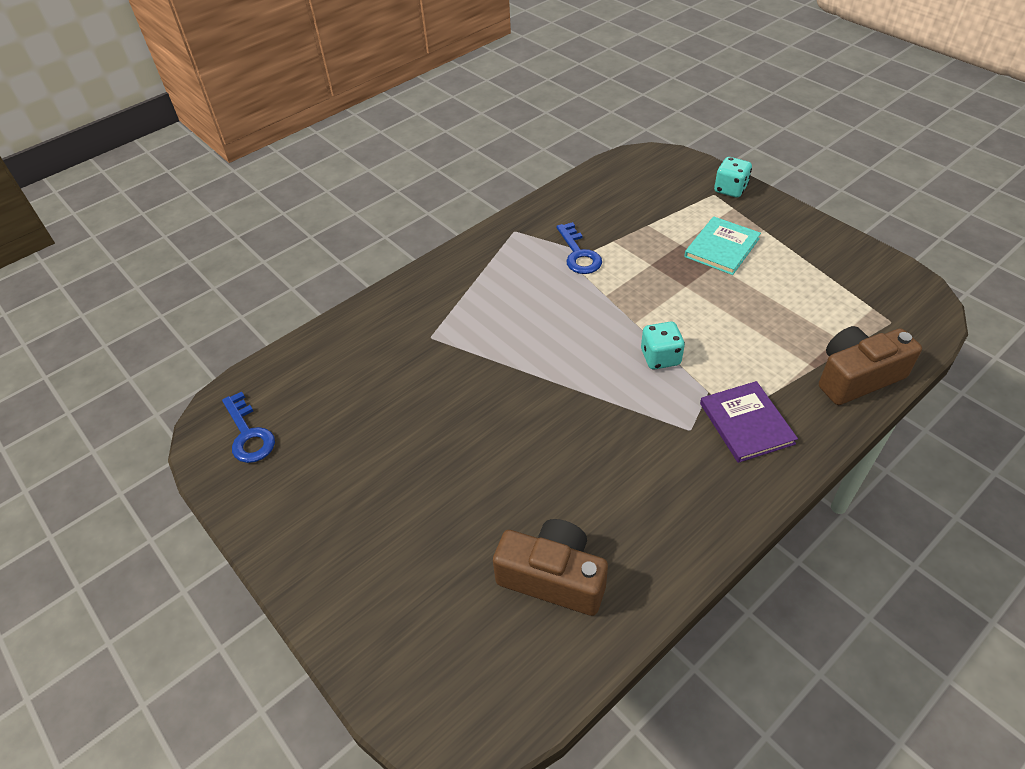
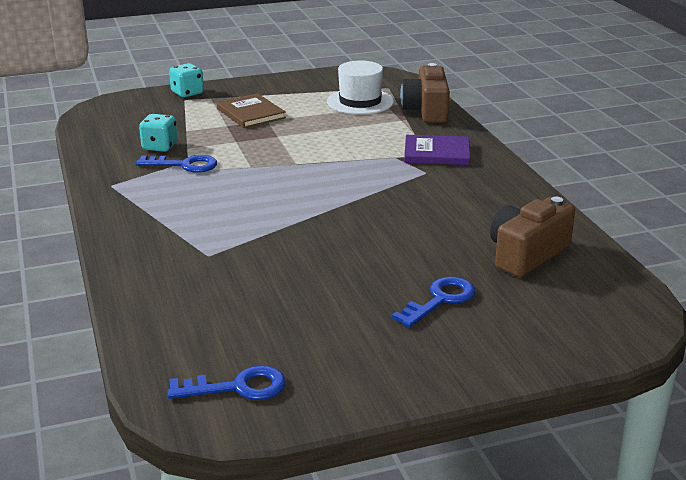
camera: 70 degrees left, 20 degrees down
turquoise dice [641,322,685,369] -> turquoise dice moved to [139,114,177,152]
turquoise book [684,216,761,275] -> brown book [217,93,286,128]
none -> white hat [327,60,394,115]
none -> blue key [392,277,476,327]

